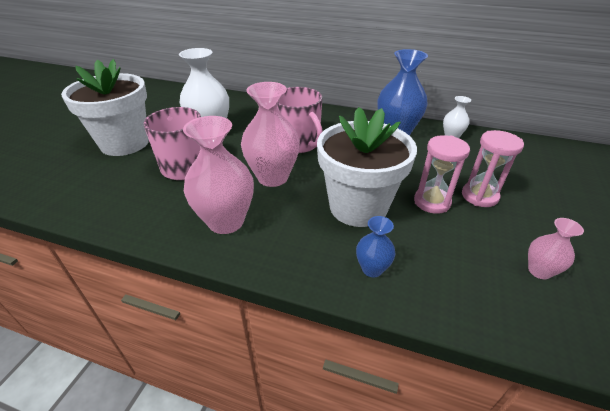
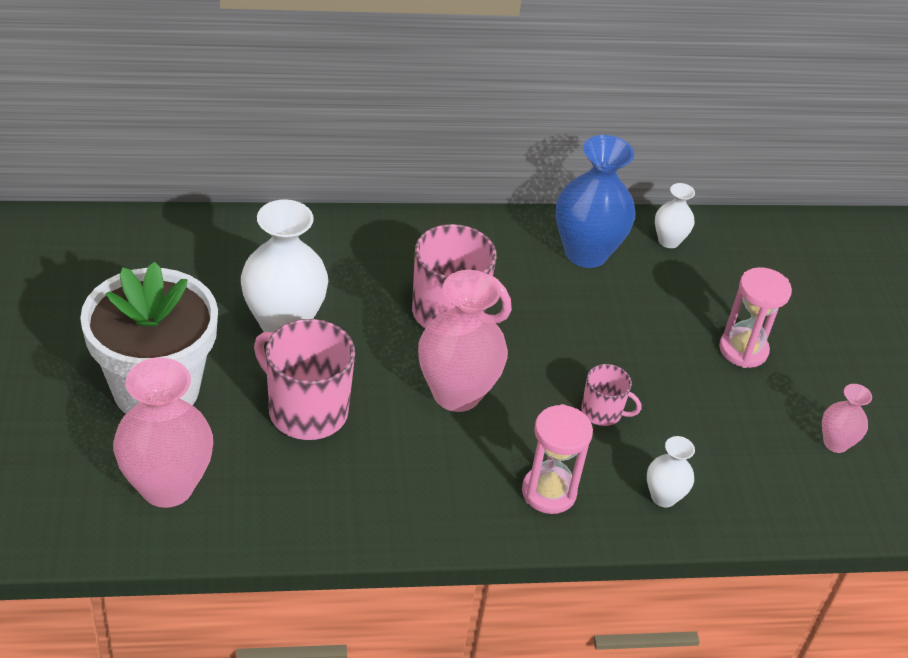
camera: 30 degrees left, 5 degrees up
pink vase [183,116,254,234] -> pink vase moved to [113,357,213,508]
white flower pot [317,107,417,227] -> pink mug [582,364,641,426]
blue vase [356,216,395,277] -> white vase [647,436,695,508]
pink hourglass [414,135,470,214] -> pink hourglass moved to [522,404,593,514]

